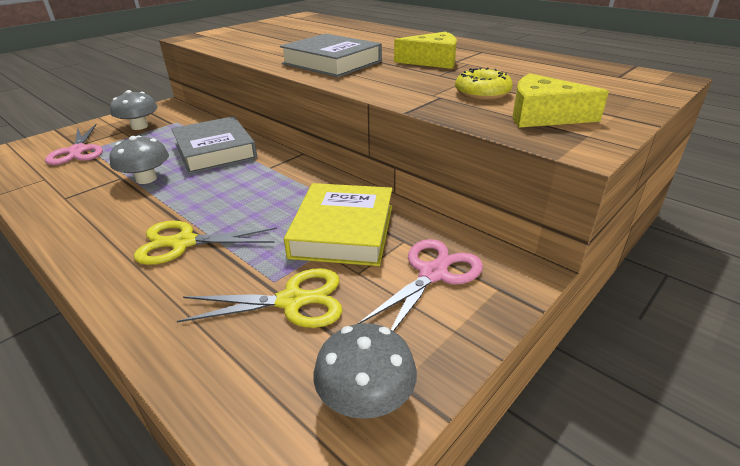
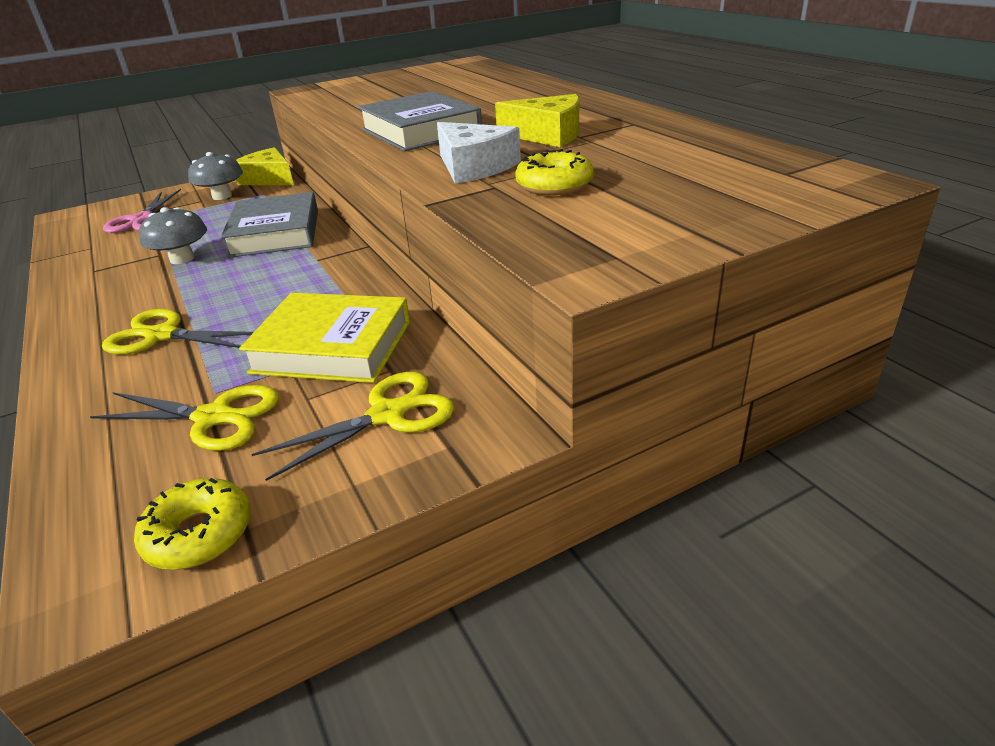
camera: 20 degrees right, 0 degrees up
yellow book [284,183,392,266] -> yellow book turned 75 degrees clockwise [239,293,410,383]
grey mushroom [313,323,417,419] -> yellow donut [134,478,251,570]
pink scissors [358,239,483,331] -> yellow scissors [251,372,454,481]
yellow cheese [513,73,609,128] -> yellow cheese moved to [236,147,294,185]
none -> white cheese [437,122,521,184]

